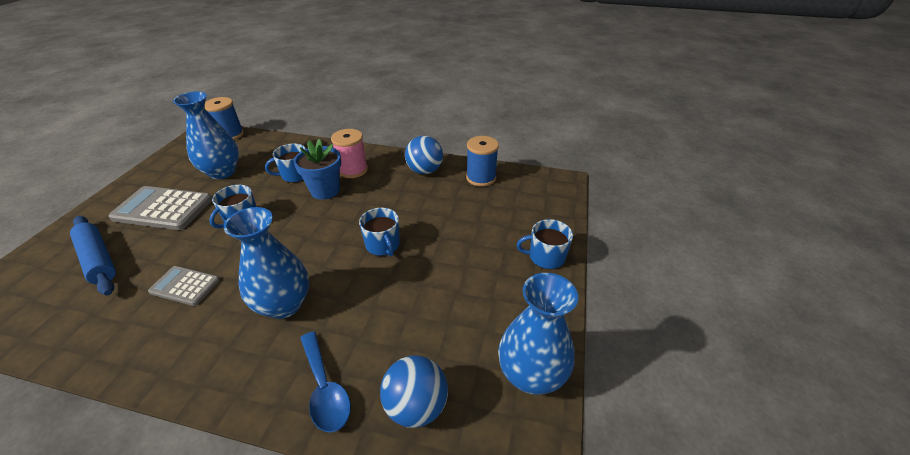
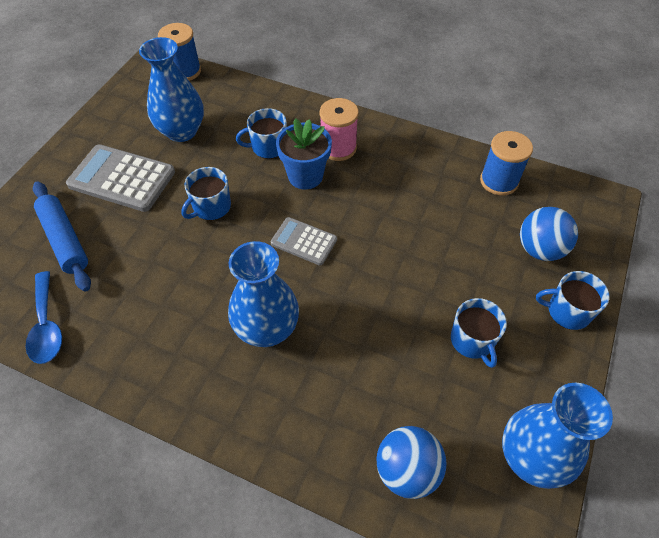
camera: 10 degrees right, 15 degrees up
grey calculator [148,266,220,306] -> grey calculator moved to [271,217,337,265]
blue spoon [300,331,351,432] -> blue spoon moved to [25,271,62,364]
blue mug [359,208,400,256] -> blue mug moved to [451,298,507,368]
blue ball [405,136,443,174] -> blue ball moved to [520,207,578,261]

